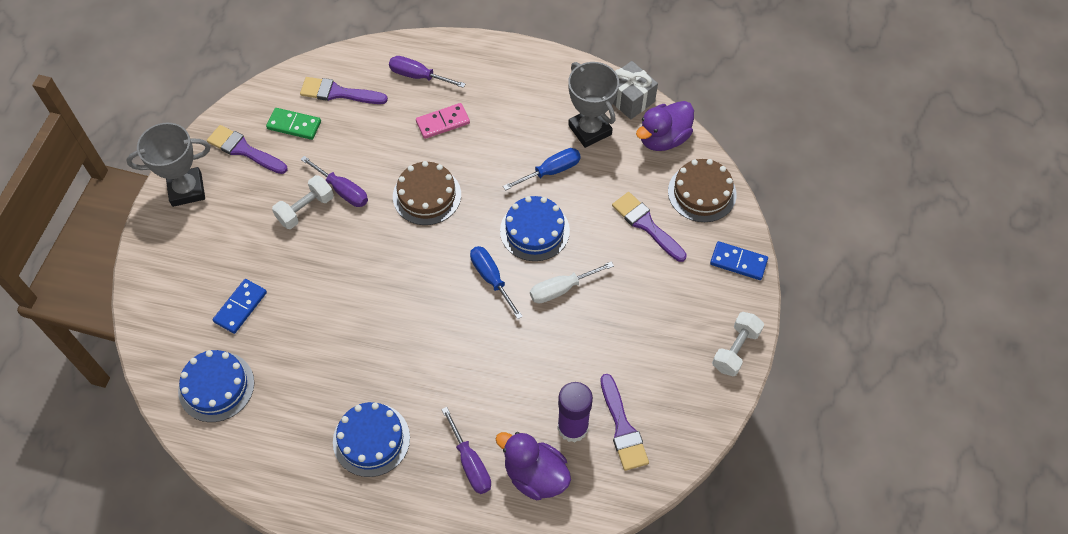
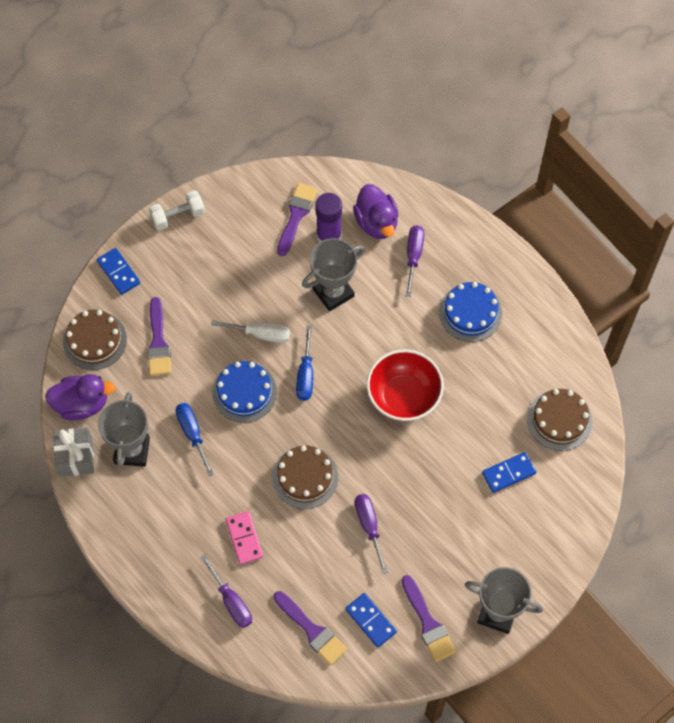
camera: 145 degrees left, 5 degrees up
blue cake [178,350,254,422] -> brown cake [527,389,592,451]
green domino [266,108,321,140] -> blue domino [345,593,397,647]
white dumbbell [272,175,334,229] -> none
pink domino [416,103,470,139] -> pink domino turned 60 degrees clockwise [226,511,263,565]
blue screwdriver [503,148,581,191] -> blue screwdriver turned 60 degrees clockwise [175,403,214,476]
none -> grey trophy [302,238,365,311]
none -> red bowl [367,350,444,421]

